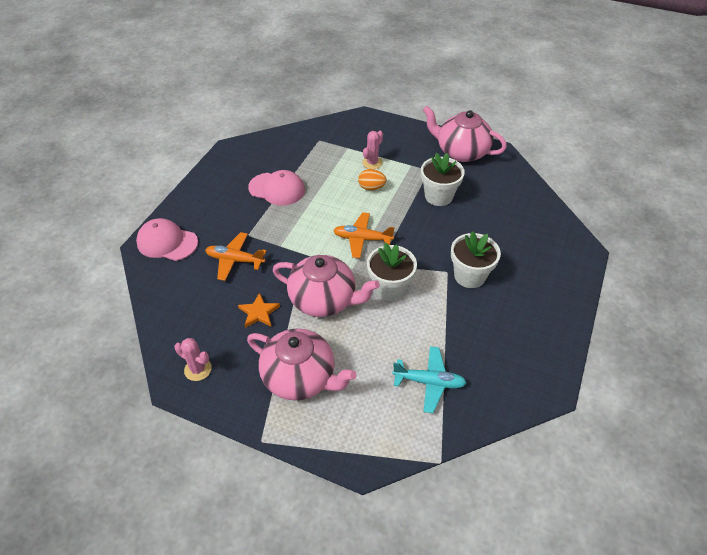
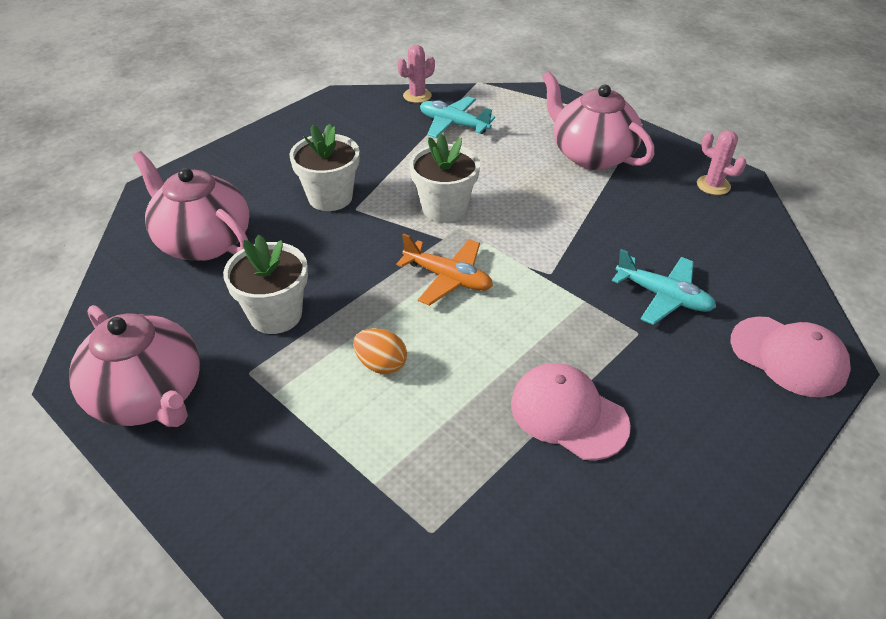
camera: 160 degrees left, 5 degrees down
orange plane [205,232,267,281] -> turquoise plane [612,249,716,325]
orange star [238,293,280,328] -> none
pink teapot [273,255,380,317] -> pink teapot moved to [133,151,249,261]
pink cactus [362,131,383,169] -> pink cactus moved to [398,45,435,103]

